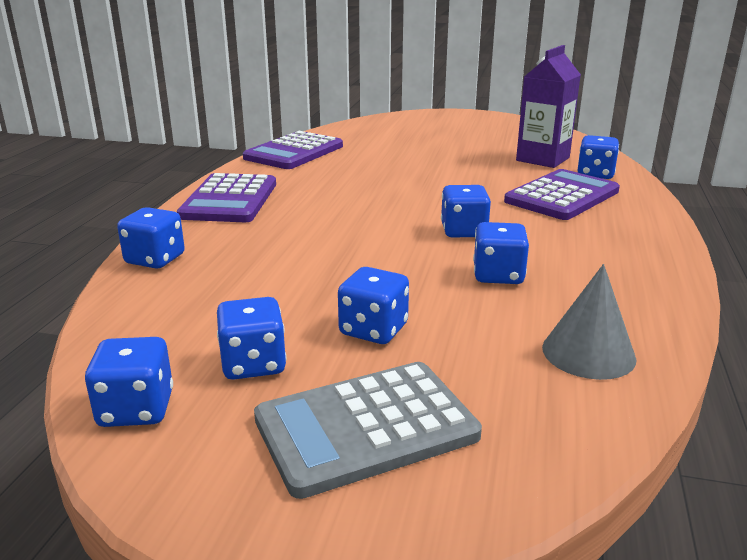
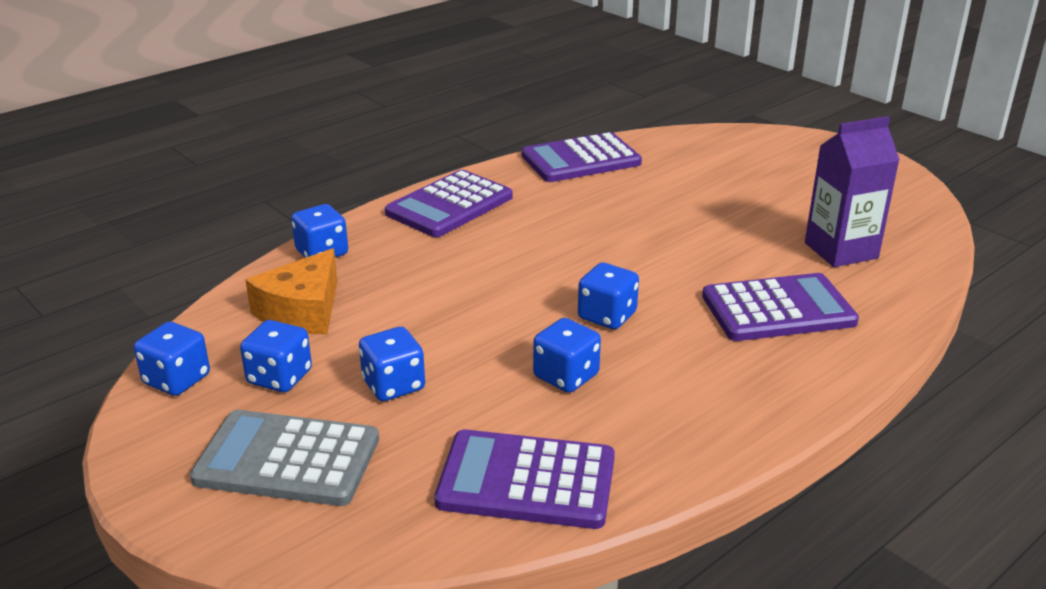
camera: 35 degrees right, 5 degrees up
grey cone [542,264,636,380] -> purple calculator [434,429,615,529]
blue dice [577,135,619,179] -> none
none -> orange cheese [245,249,337,334]

